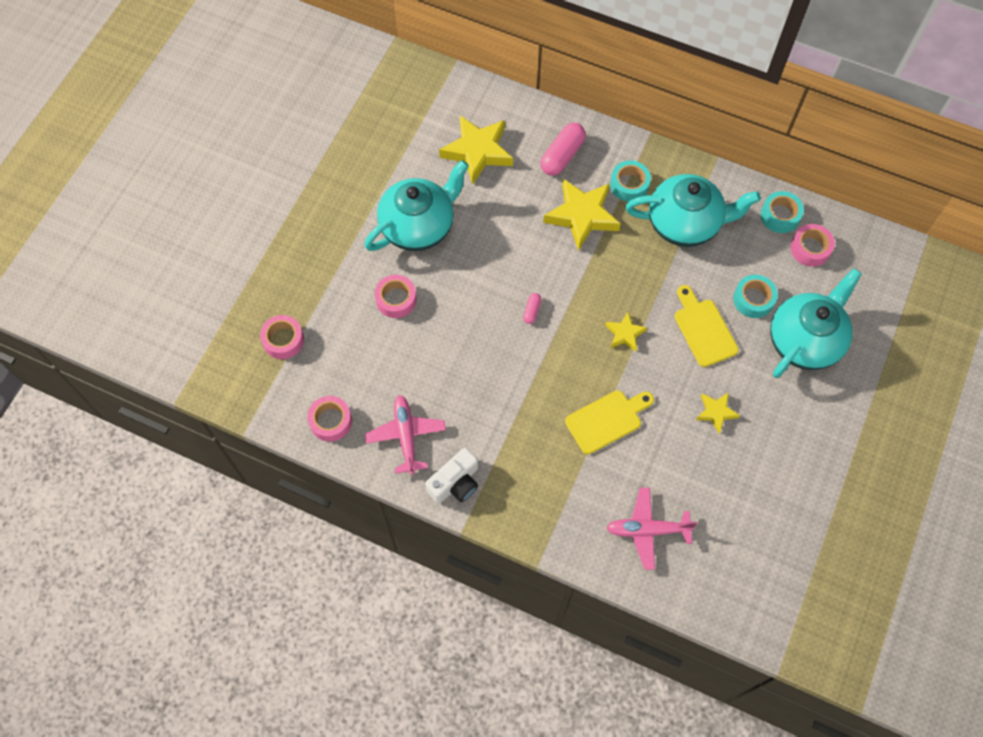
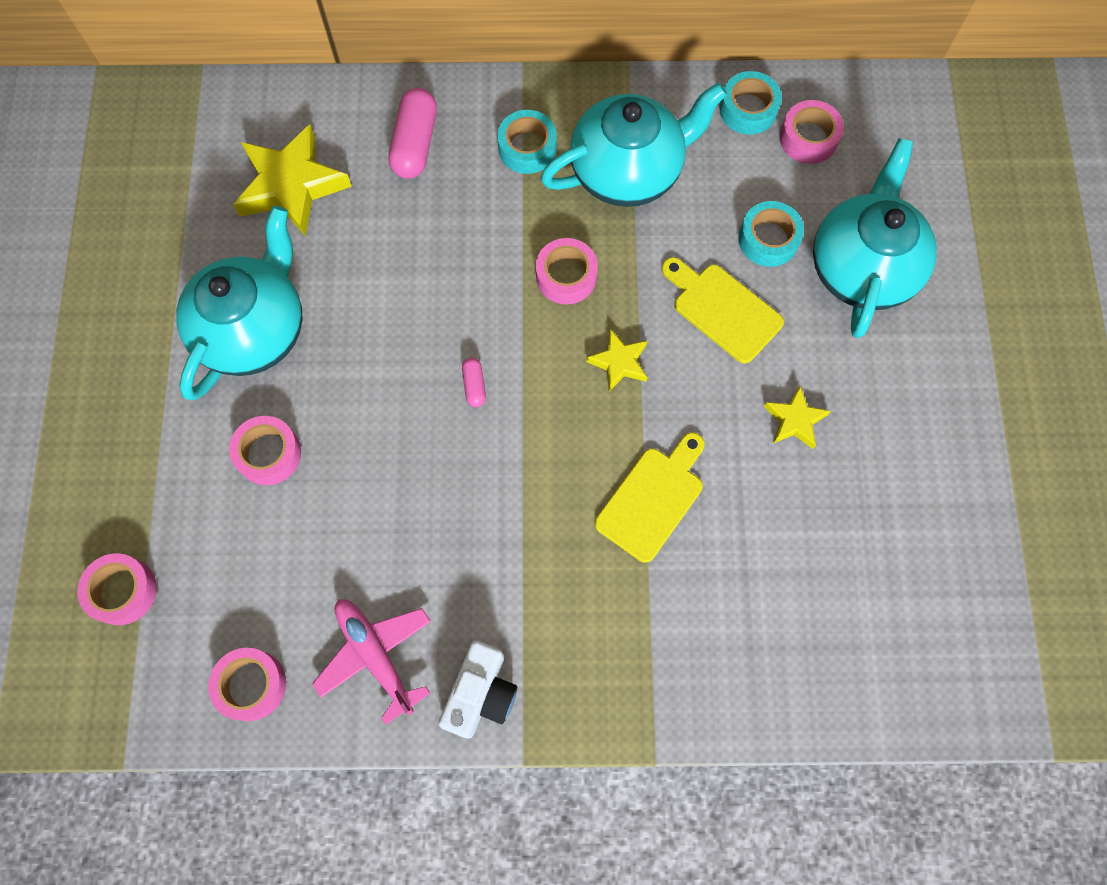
camera: 25 degrees left, 5 degrees up
yellow star [543,179,621,251] -> none
pink plane [606,488,697,570] -> none
none -> pink tape [536,238,598,304]

